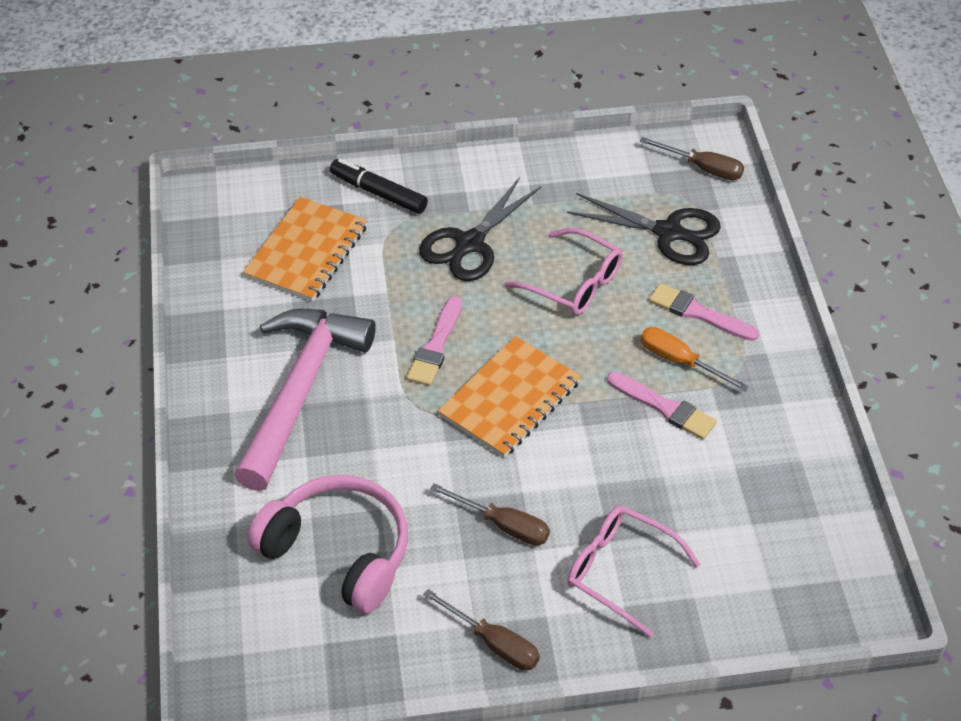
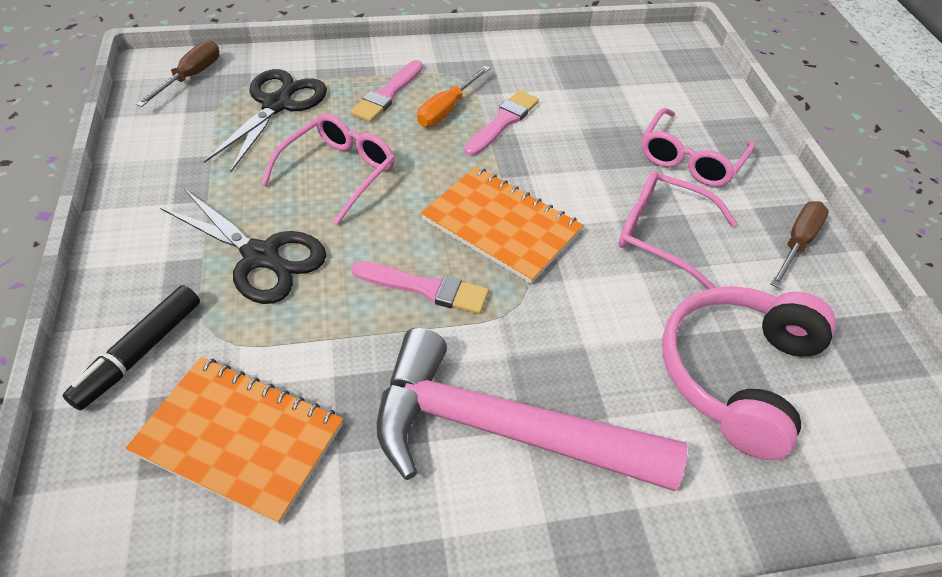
camera: 95 degrees left, 0 degrees up
brown screwdriver [430,483,550,546] -> pink glasses [618,171,737,289]

